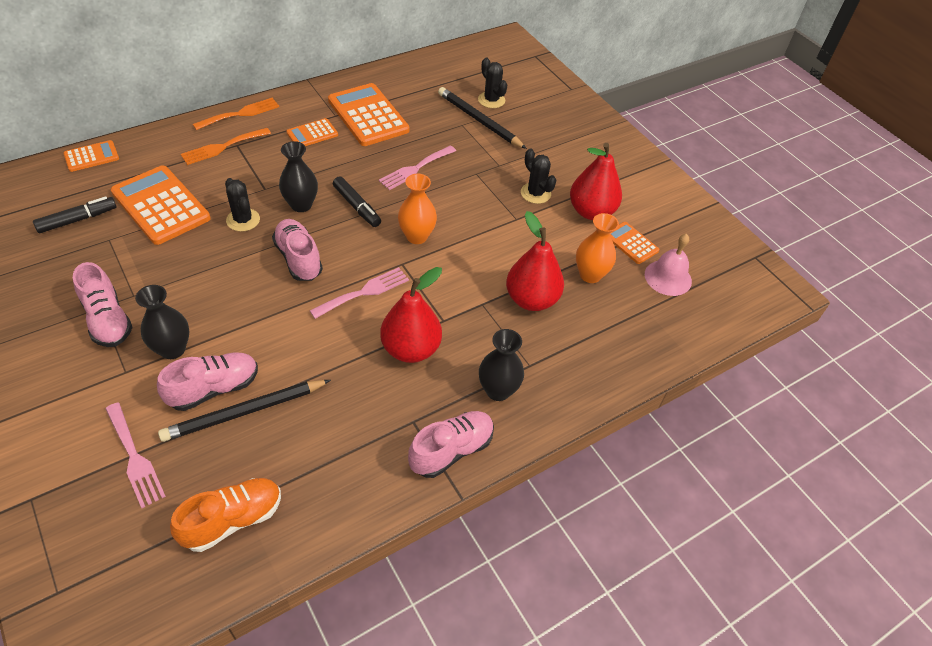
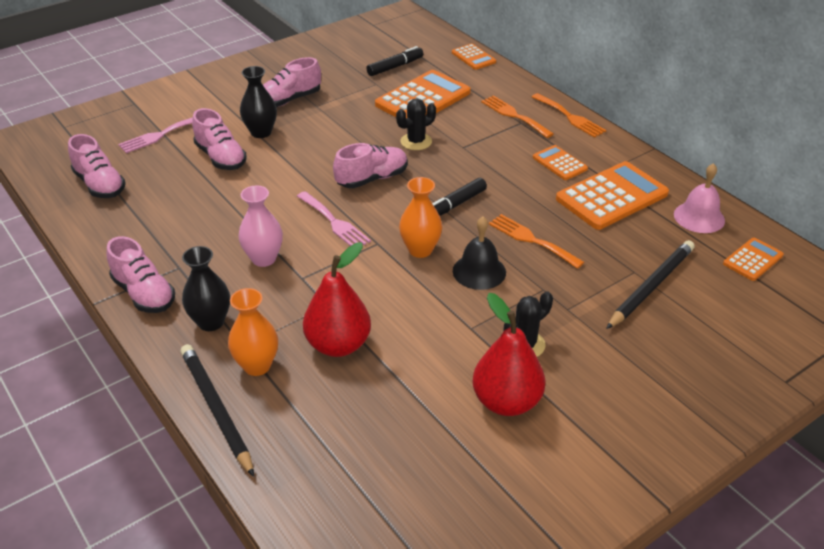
camera: 90 degrees right, 10 degrees down
black marker [33,196,116,233] -> black marker turned 90 degrees counterclockwise [366,46,423,76]
black pencil [158,380,331,442] -> black pencil moved to [181,344,254,477]
orange shoe [170,478,281,552] -> pink shoe [68,134,126,198]
black vase [279,141,318,212] -> none
pink fork [379,145,456,190] -> orange fork [489,214,584,269]
red pear [380,267,442,363] -> pink vase [238,186,283,267]
black cactus [478,57,507,108] -> none
orange vase [576,213,619,283] -> orange vase moved to [228,288,278,376]
orange calculator [610,222,659,264] -> orange calculator moved to [723,238,784,281]
pink bell [645,234,692,296] -> pink bell moved to [674,163,725,233]
none -> black bell [453,217,506,290]

